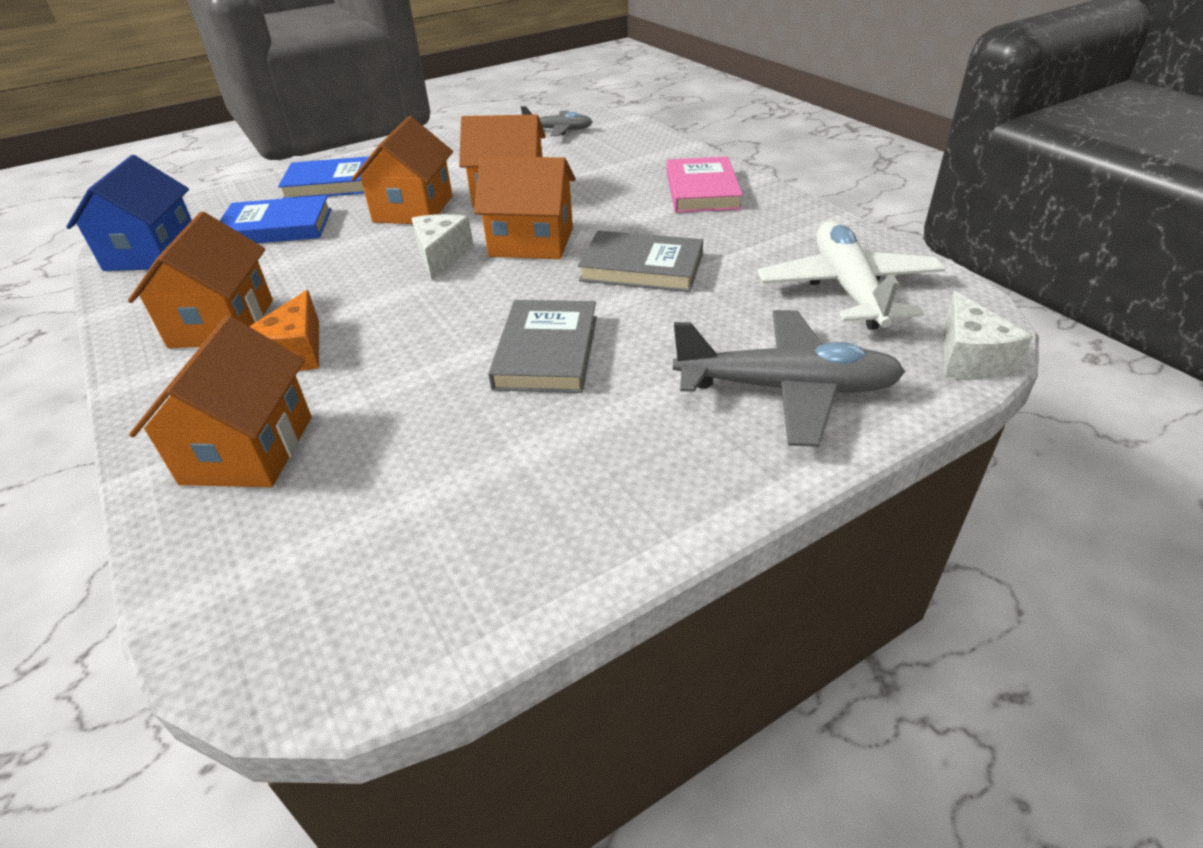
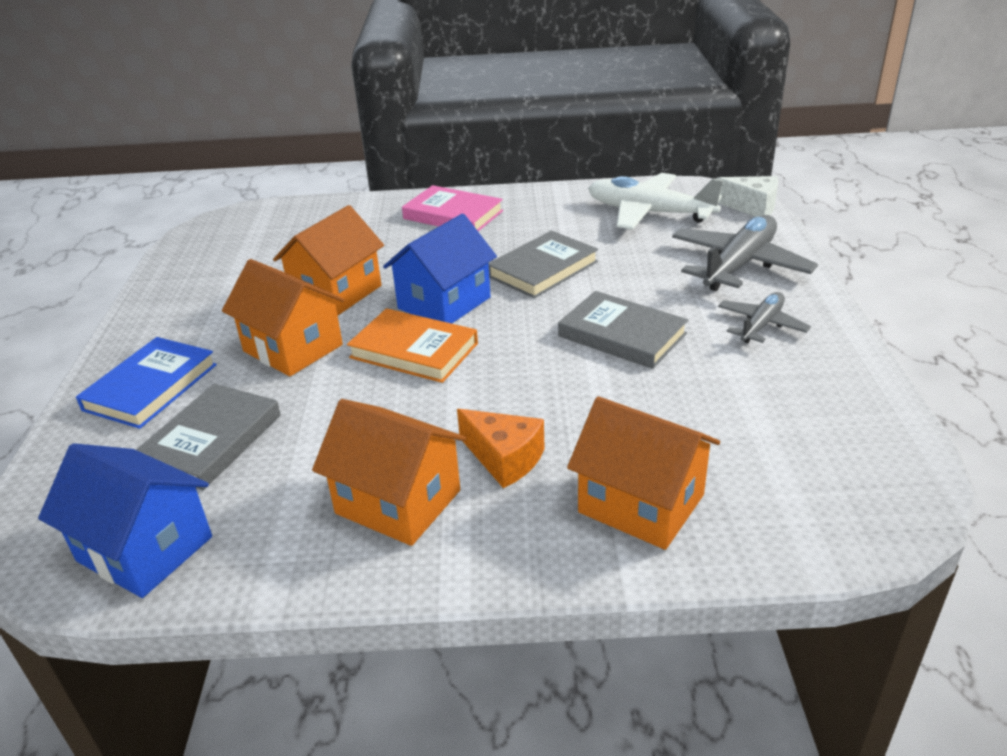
camera: 60 degrees left, 5 degrees down
blue book [220,195,331,243] -> grey book [136,384,281,490]
white cheese [411,214,473,280] -> orange book [347,308,478,383]
orange house [474,156,576,259] -> blue house [383,213,497,324]
grey plane [521,106,593,136] -> grey plane moved to [718,292,811,343]

